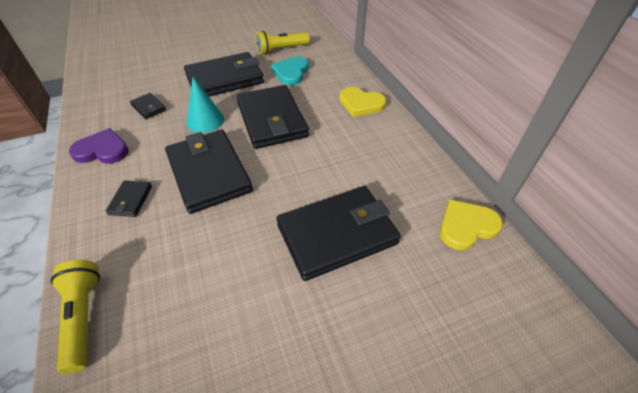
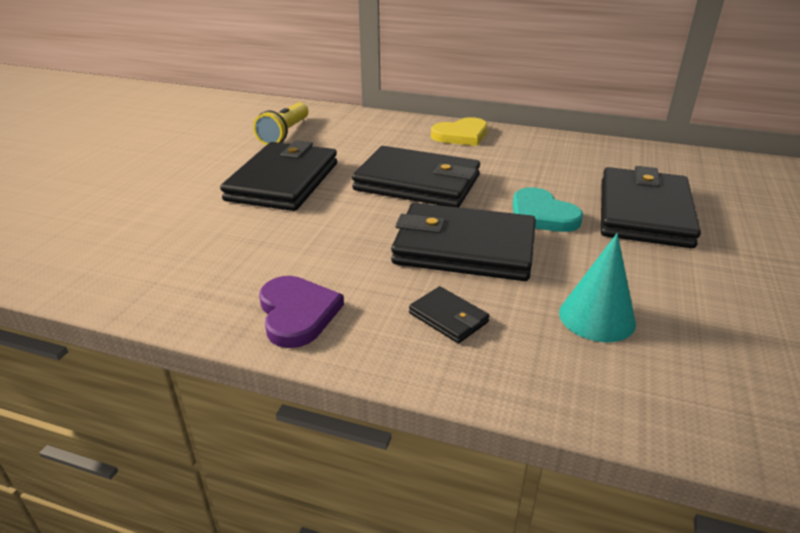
camera: 50 degrees left, 15 degrees down
yellow flashlight [51,260,100,374] -> none
purple heart [69,128,129,164] -> purple heart turned 120 degrees clockwise [259,276,344,348]
black wallet [130,93,166,119] -> none
turquoise cone [187,77,224,133] -> turquoise cone moved to [559,233,636,342]
turquoise heart [271,57,309,85] -> turquoise heart moved to [513,187,583,232]
yellow heart [440,199,503,250] -> none

